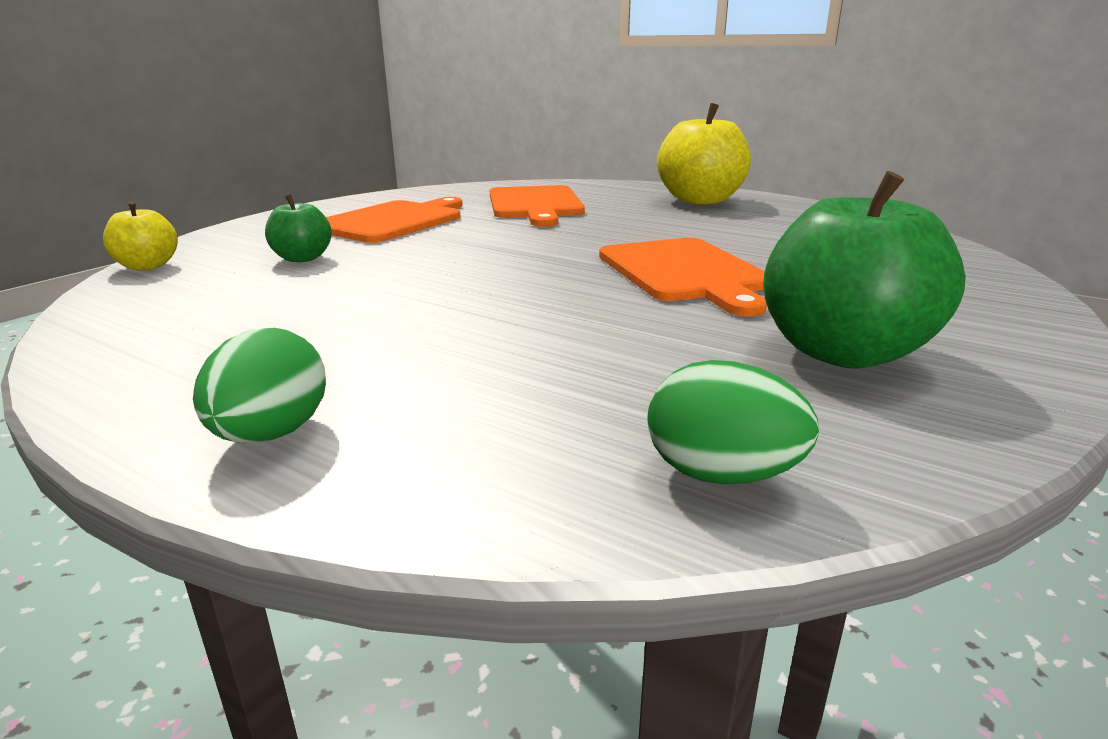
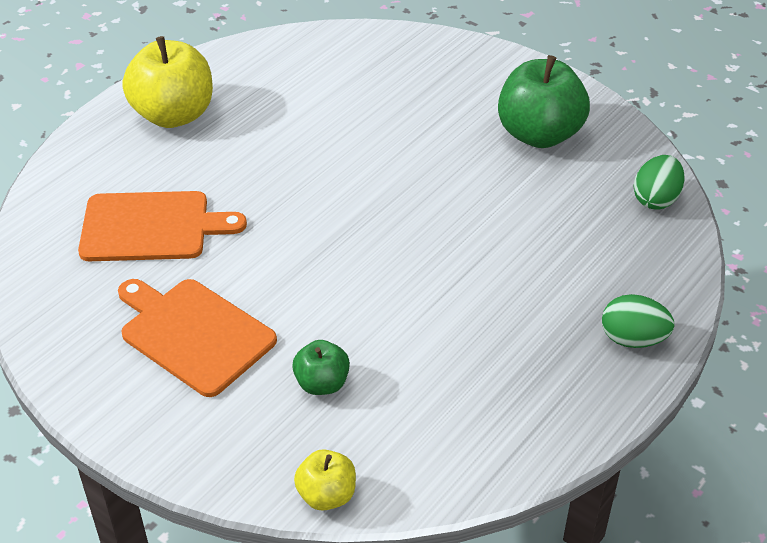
camera: 85 degrees left, 20 degrees up
orange cutting board [599,238,767,317] -> none

